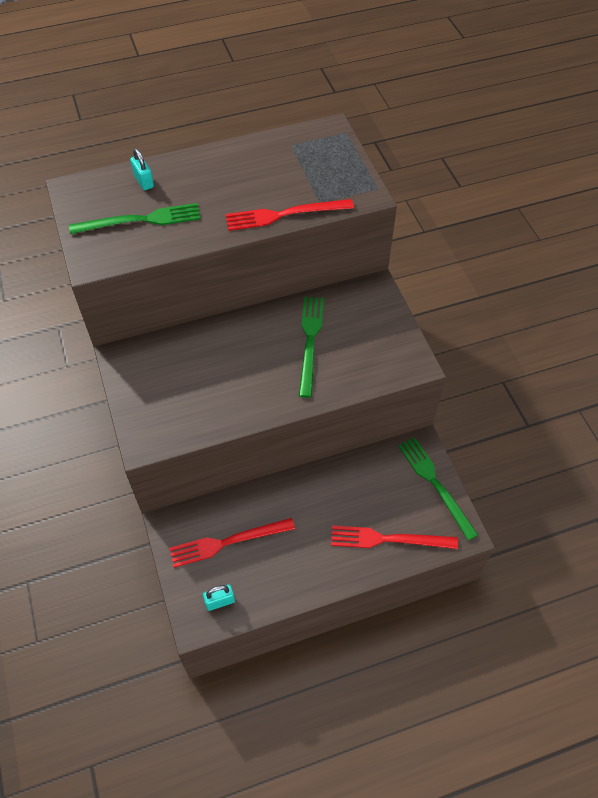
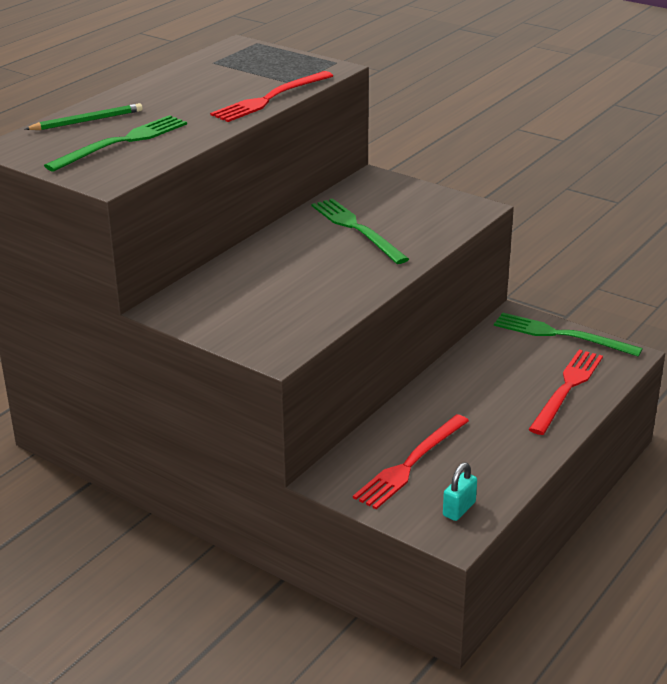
camera: 35 degrees left, 25 degrees down
turquoise padlock [130,148,154,190] -> green pencil [25,103,143,130]
red fork [331,526,458,549] -> red fork turned 150 degrees clockwise [529,349,603,435]

